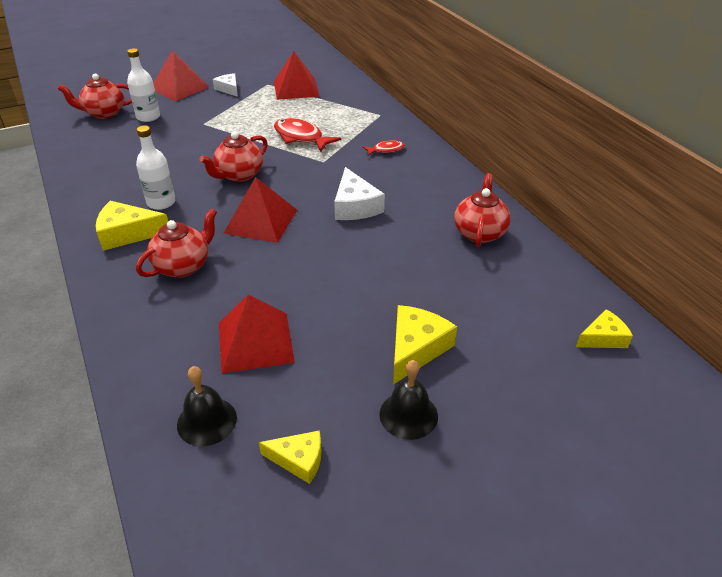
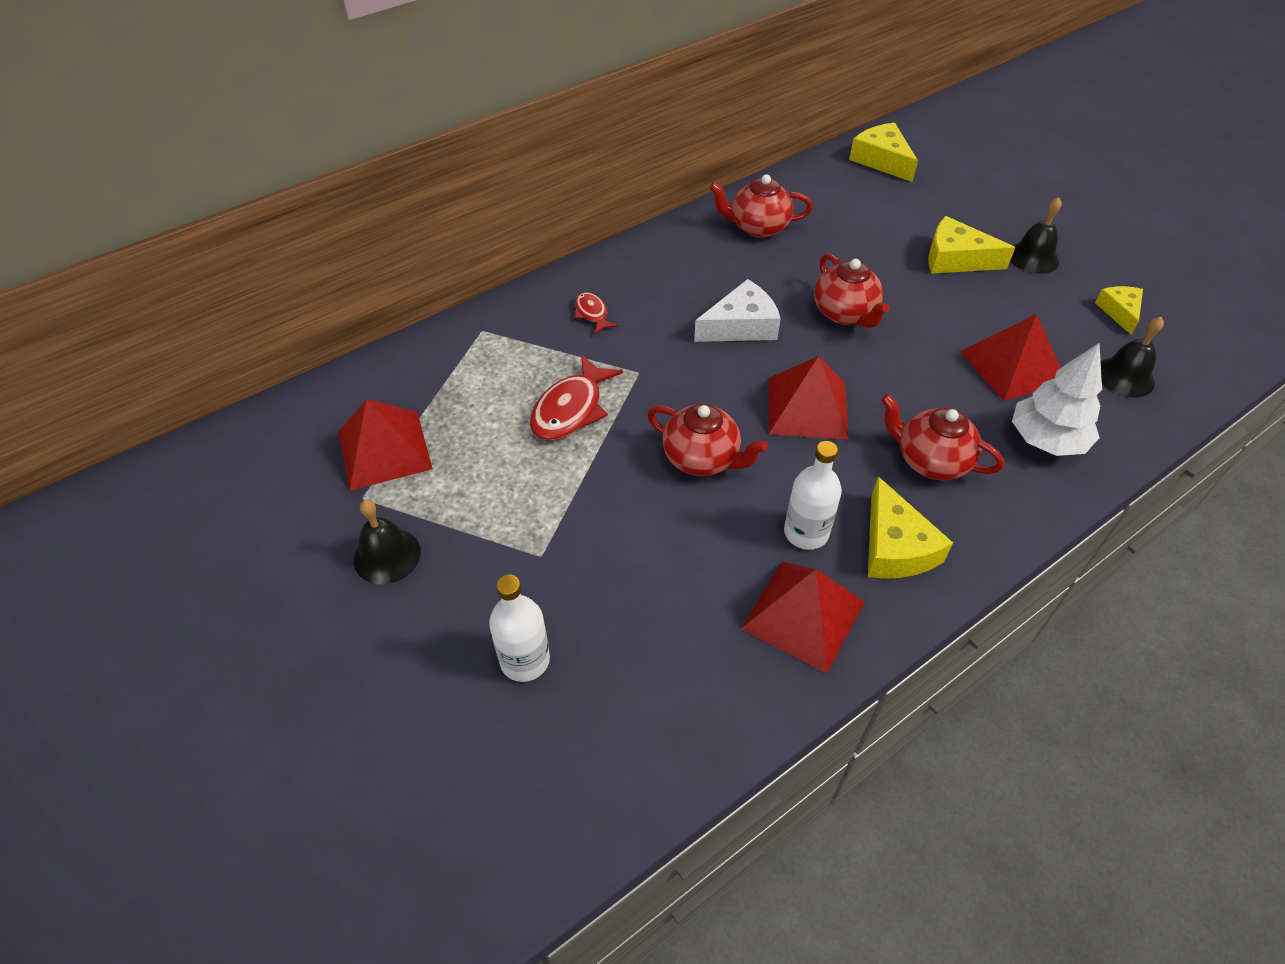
camera: 100 degrees left, 10 degrees up
red teapot [58,74,132,119] -> red teapot moved to [814,253,890,328]
red pyramid [153,50,209,101] -> red pyramid moved to [741,562,864,674]
white cheese [213,73,238,97] -> black bell [354,500,421,584]
yellow cheese [576,309,633,348] -> yellow cheese [849,123,918,182], size x1.56
none -> white tree [1012,343,1102,456]

